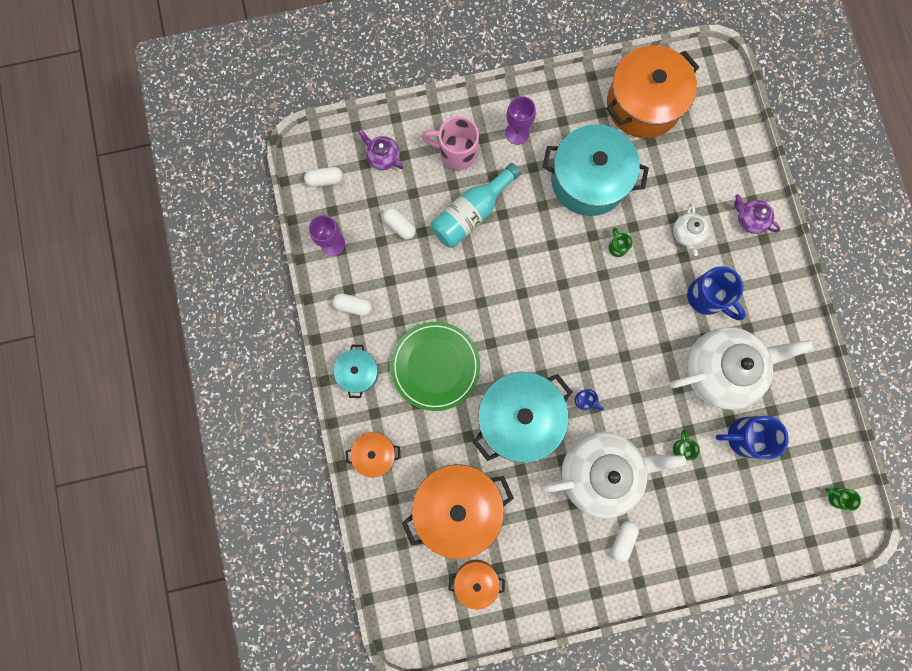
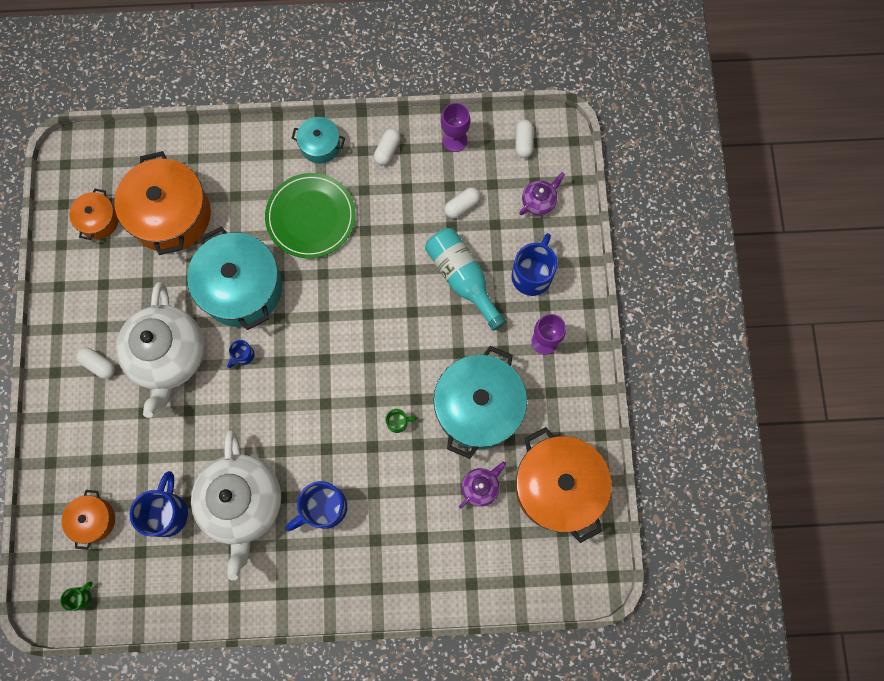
camera: 100 degrees right, 5 degrees down
orange pot [346,432,401,477] -> orange pot moved to [61,490,115,550]
pink mug [422,116,479,170] -> blue mug [512,233,558,296]
white teapot [673,204,709,256] -> none
green mug [673,430,700,460] -> none
purple teapot [734,194,780,234] -> purple teapot moved to [459,462,506,509]

